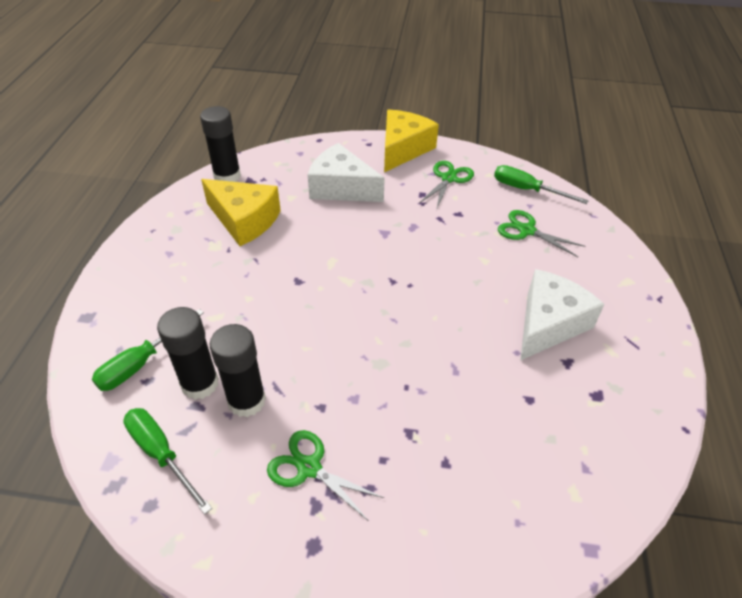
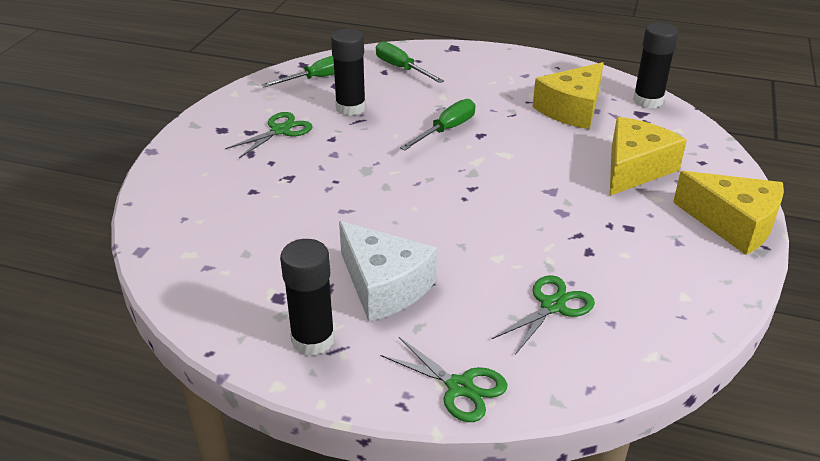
camera: 100 degrees right, 10 degrees down
black glue stick [157,307,219,400] -> black glue stick moved to [280,239,335,356]
white cheese [308,143,385,202] -> yellow cheese [610,117,687,196]
green scissors [419,161,474,210] -> green scissors moved to [380,337,507,422]
green screwdriver [494,165,589,204] -> green screwdriver moved to [400,99,475,150]

